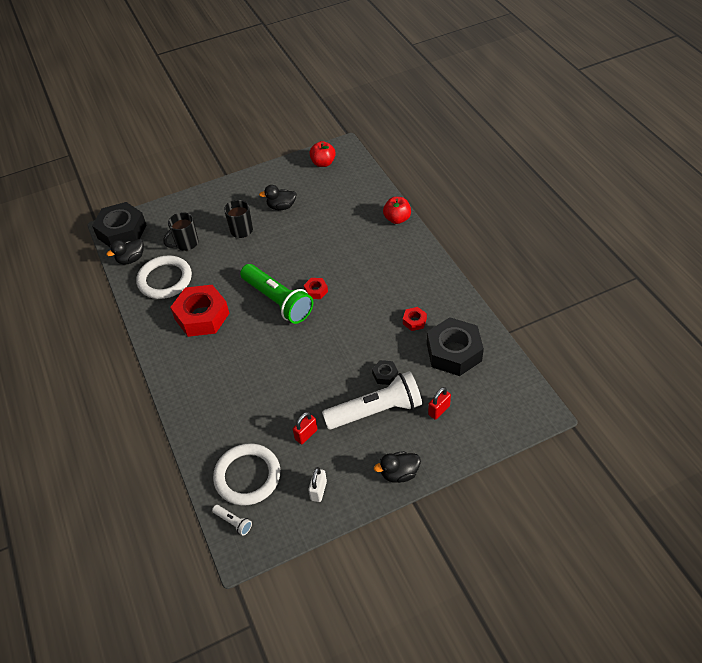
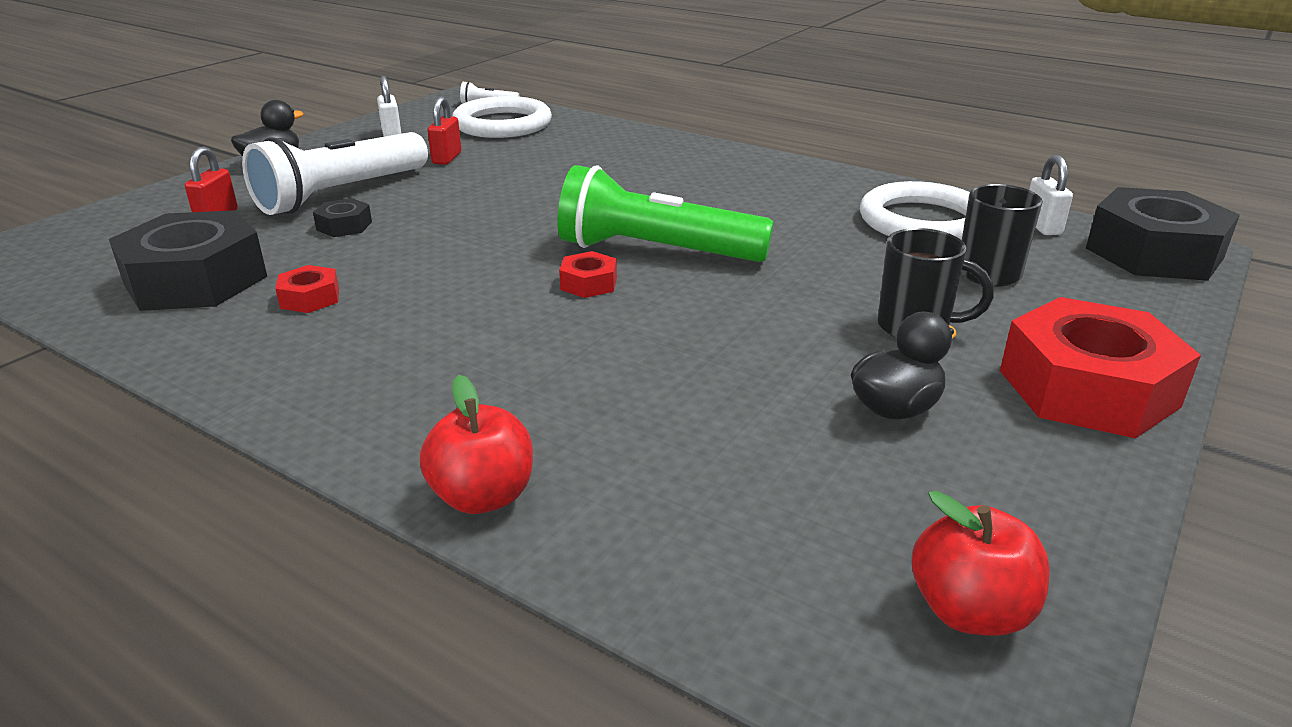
camera: 145 degrees right, 20 degrees down
black duck [106,239,144,264] -> white padlock [1029,155,1073,235]
red nut [170,285,230,337] -> red nut moved to [1000,297,1201,438]

